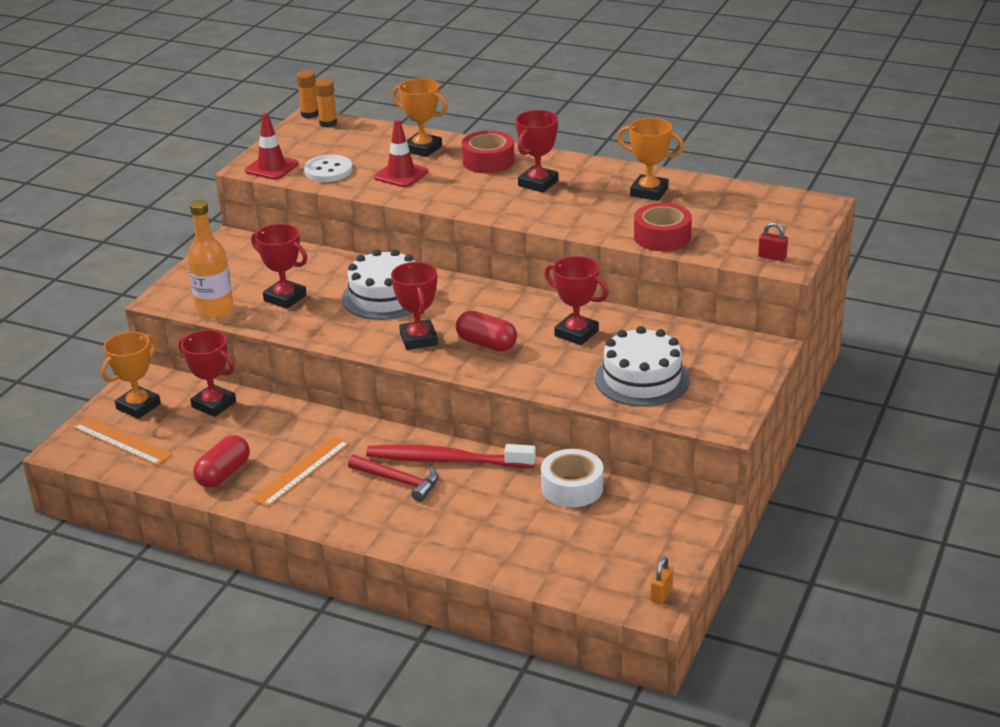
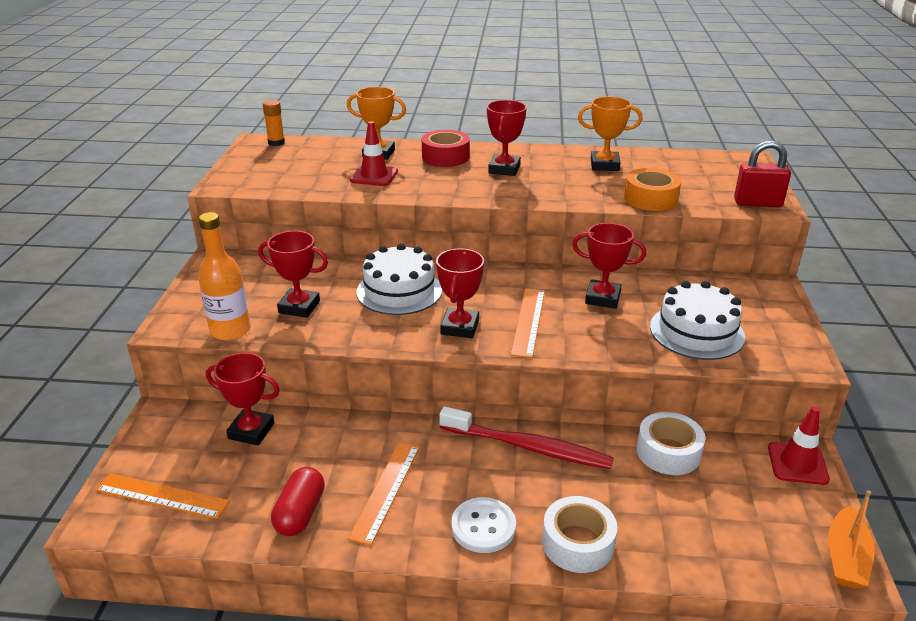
camera: 20 degrees left, 0 degrees up
orange trophy [101,332,161,419] -> none
red traffic cone [245,113,299,180] -> red traffic cone moved to [768,406,830,485]
orange glue stick [296,70,319,118] -> none
white button [304,155,353,182] -> white button moved to [451,497,516,553]
red hammer [348,455,439,502] -> none
red toothbrush [366,444,536,468] -> red toothbrush turned 150 degrees counterclockwise [439,406,614,469]
red trophy [391,262,438,350] -> red trophy turned 45 degrees clockwise [436,248,484,338]
red capsule [456,311,517,352] -> orange ruler [511,288,545,358]
red tape [634,203,692,251] -> orange tape [624,168,681,211]
orange padlock [650,557,674,604] -> orange boat [828,490,875,589]
red padlock [758,222,788,261] -> red padlock [734,140,791,207], size x1.85
none -> white tape [542,496,617,573]

